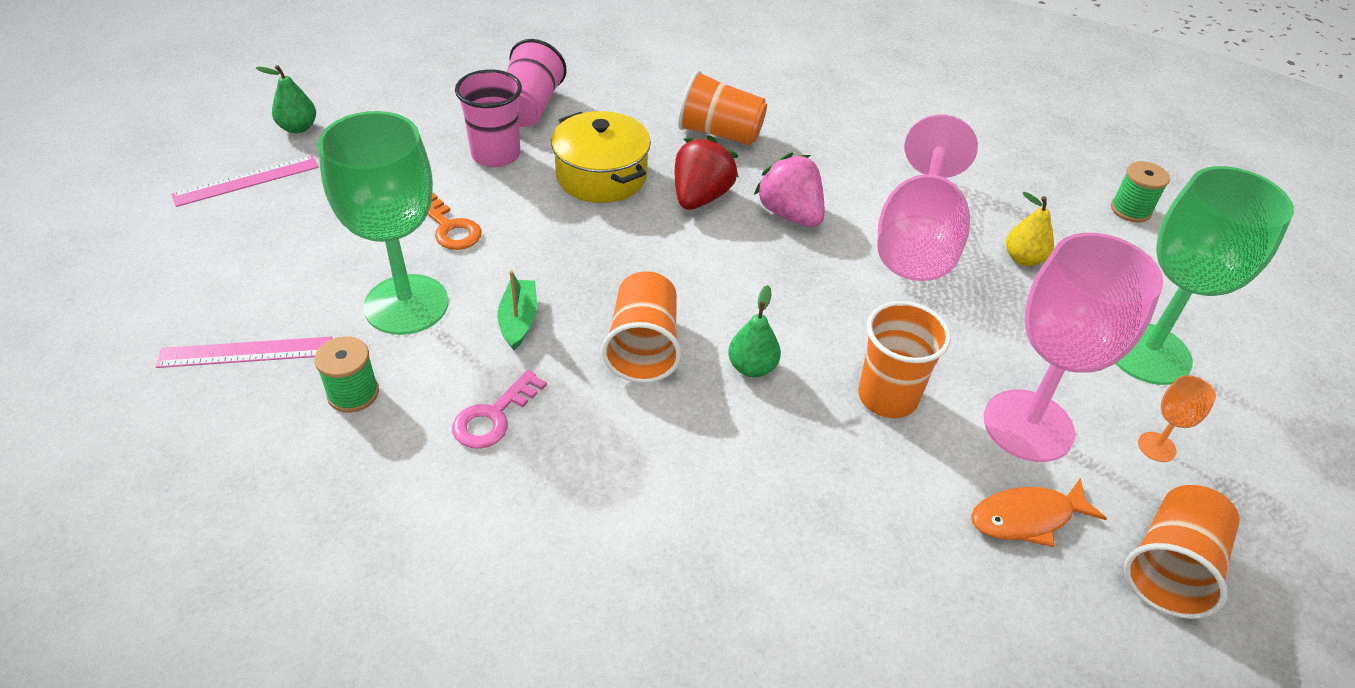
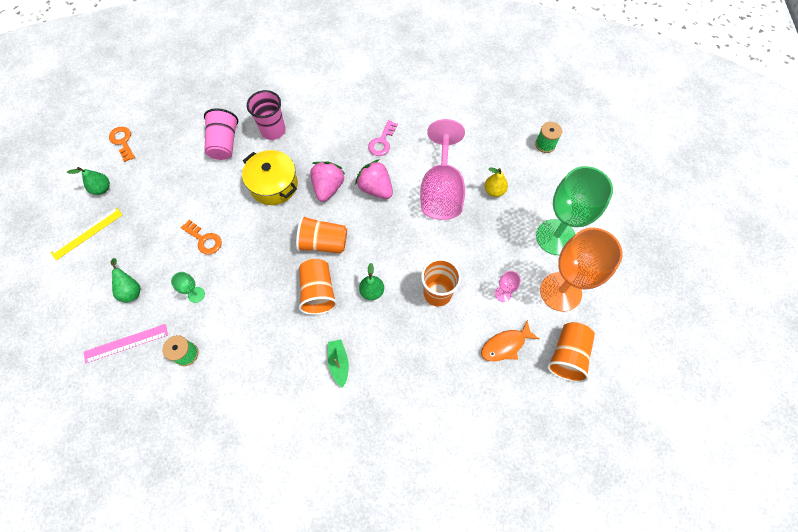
camera: 10 degrees left, 20 degrees up
pink ruler [171,155,319,207] -> yellow ruler [50,207,123,260]
green goblet [318,111,448,335] -> green goblet [171,272,205,303], size x0.41
pink key [452,370,547,449] -> pink key moved to [368,120,398,156]
pink cup [455,69,522,167] -> pink cup moved to [247,90,286,140]
green boat [498,270,537,350] -> green boat moved to [328,339,349,388]
red strawberry [675,135,739,210] -> pink strawberry [310,161,345,202]
orange cup [678,70,767,145] -> orange cup moved to [296,215,347,254]
pink goblet [984,233,1163,462] -> pink goblet [495,271,521,302], size x0.41
orange goblet [1138,375,1216,462] -> orange goblet [540,228,623,312], size x2.46
none -> orange key [109,127,135,162]
none -> green pear [110,258,140,303]

